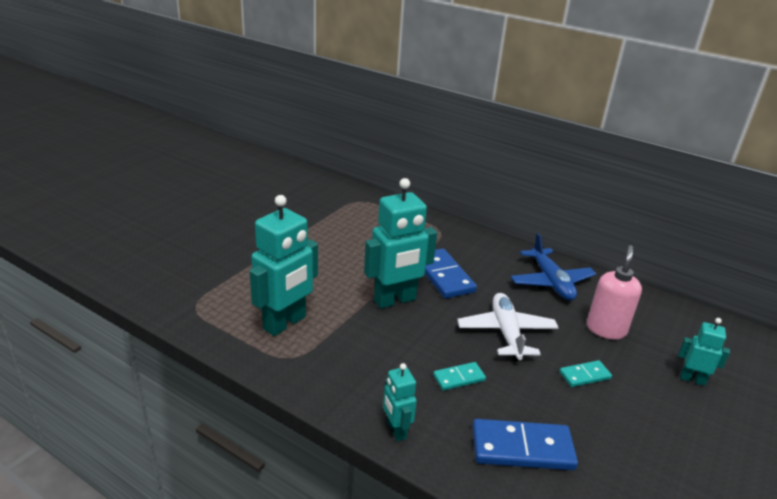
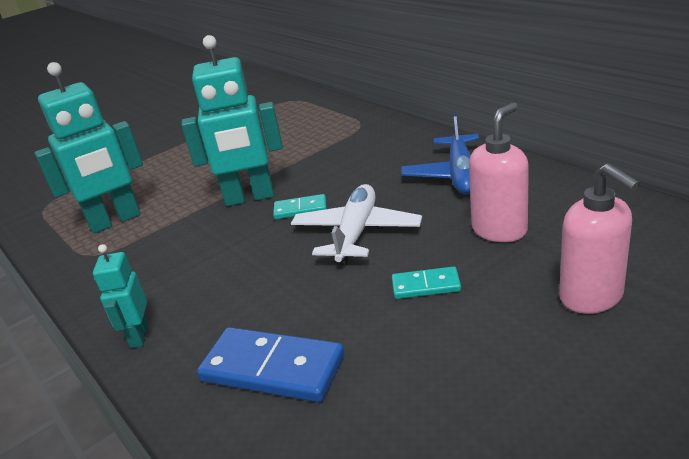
camera: 25 degrees right, 0 degrees up
blue domino [425,248,477,299] -> none
turquoise domino [433,362,486,391] -> turquoise domino moved to [273,194,327,219]
turquoise robot [678,318,730,386] -> pink soap dispenser [559,163,640,314]

